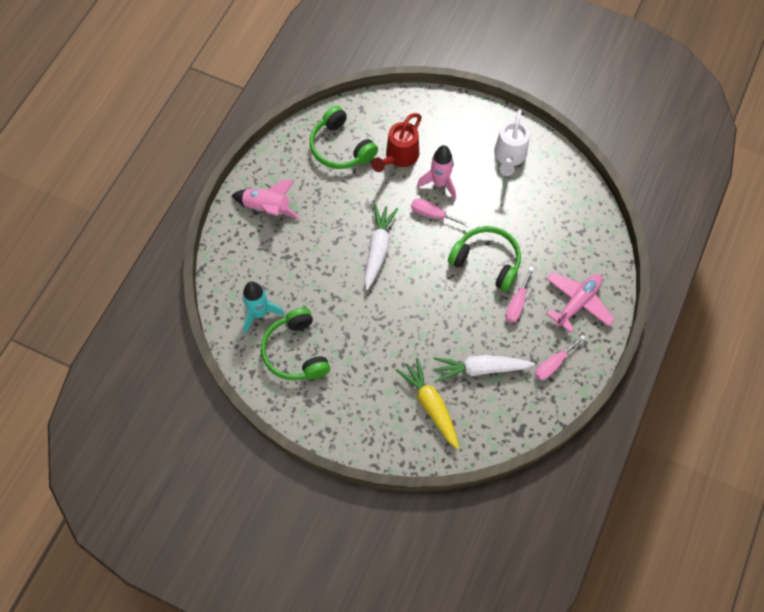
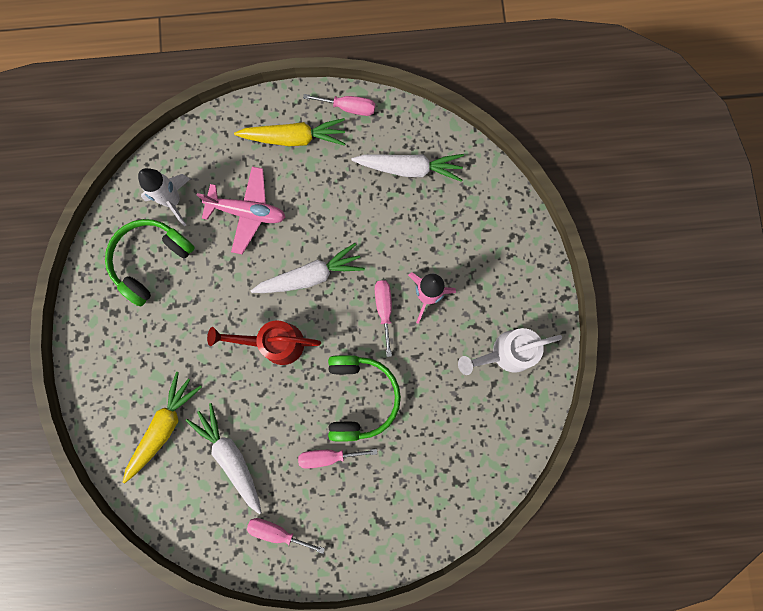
camera: 60 degrees right, 15 degrees up
pink rocket [231,180,300,219] -> yellow carrot [234,118,346,146]
turquoise rocket [242,281,285,333] -> white rocket [138,168,190,226]
green headphones [310,106,378,169] -> white carrot [352,154,464,182]
red watering can [371,113,422,172] -> red watering can moved to [207,320,321,365]
pink plane [546,272,615,333] -> pink plane moved to [197,166,286,254]
none -> pink screwdriver [303,94,375,116]

